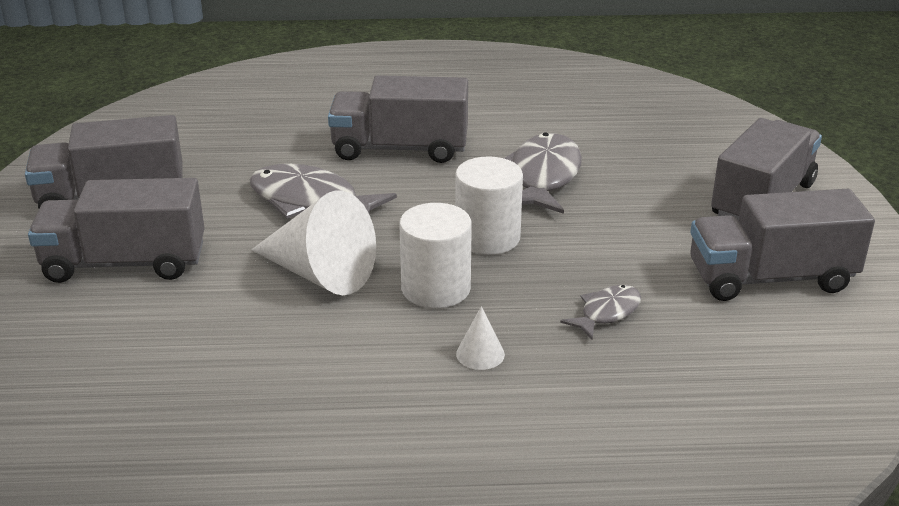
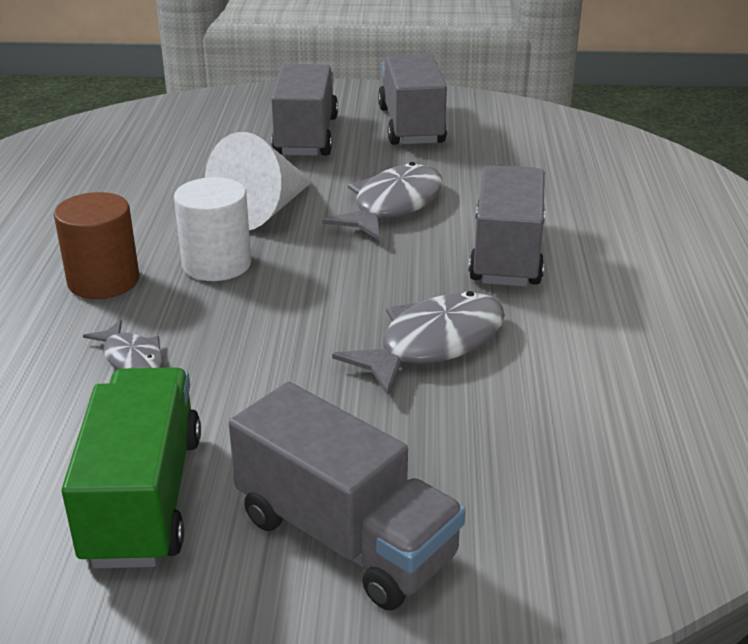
camera: 95 degrees right, 0 degrees up
white cylinder [455,157,523,255] -> none
white cone [456,306,505,370] -> brown cylinder [54,192,139,299]
grey fish [504,132,582,214] -> grey fish turned 60 degrees counterclockwise [332,291,505,396]
grey truck [690,189,875,301] -> green truck [62,367,201,568]

